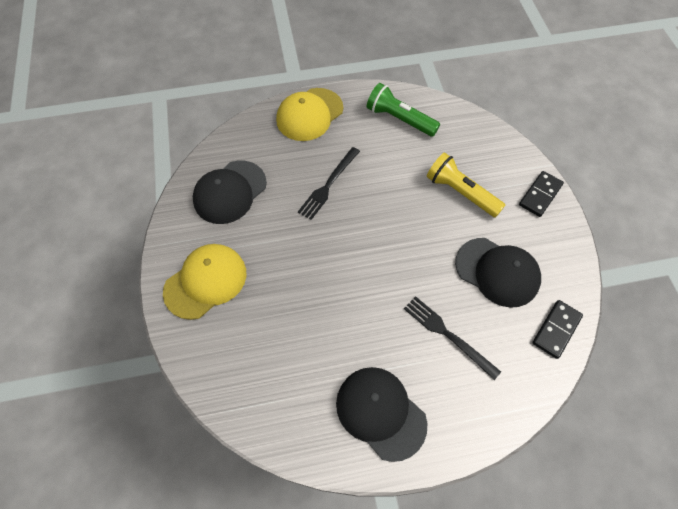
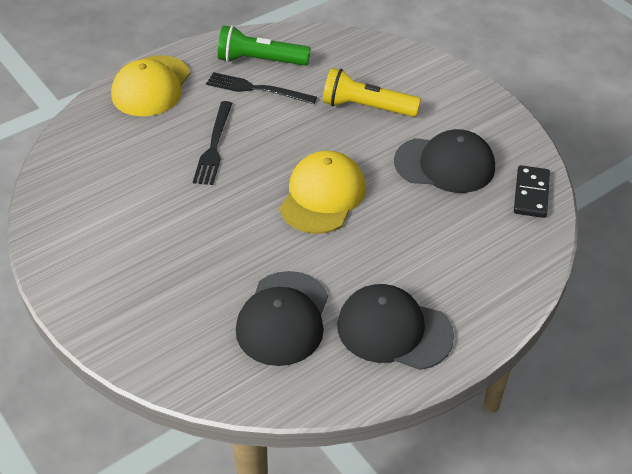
camera: 25 degrees left, 15 degrees down
yellow cap [163,244,246,320] -> yellow cap moved to [280,151,366,234]
black cap [193,161,267,224] -> black cap moved to [236,271,328,366]
black fork [404,296,501,380] -> black fork moved to [206,72,317,104]
black domino [519,171,564,217] -> none

